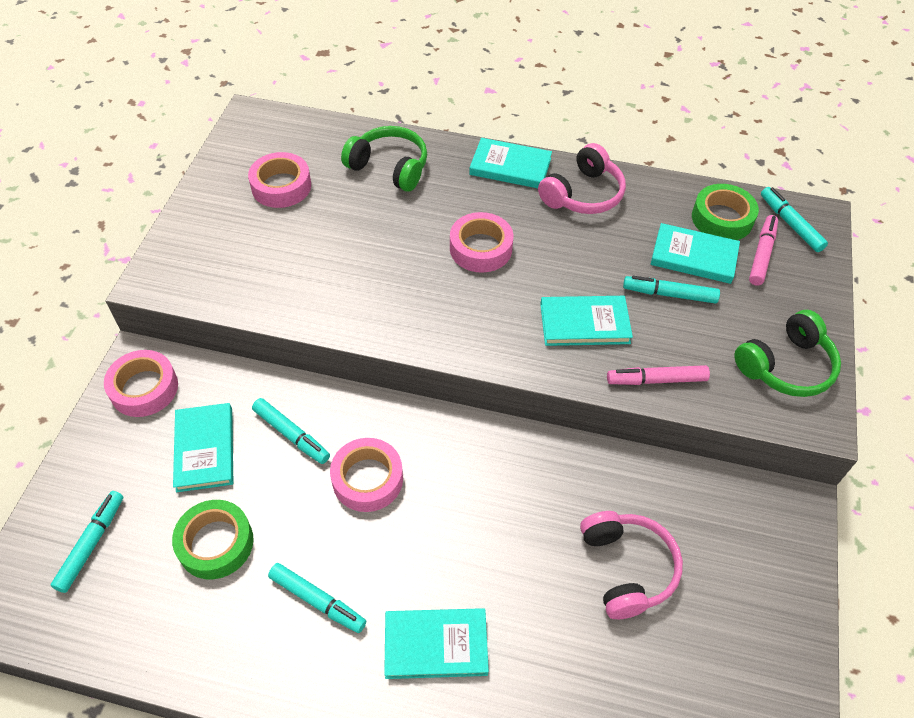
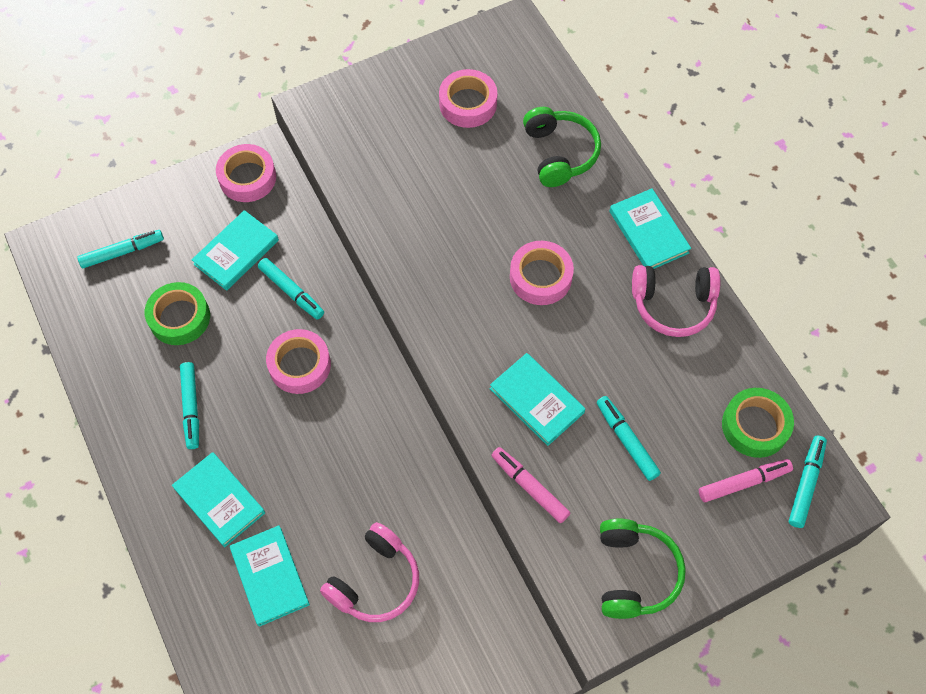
camera: 50 degrees right, 10 degrees up
turquoise marker [252,398,330,464] -> turquoise marker turned 45 degrees counterclockwise [258,258,324,320]
turquoise book [651,223,740,284] -> turquoise book moved to [230,525,310,627]
green headphones [734,310,841,397] -> green headphones turned 105 degrees counterclockwise [600,519,686,619]

